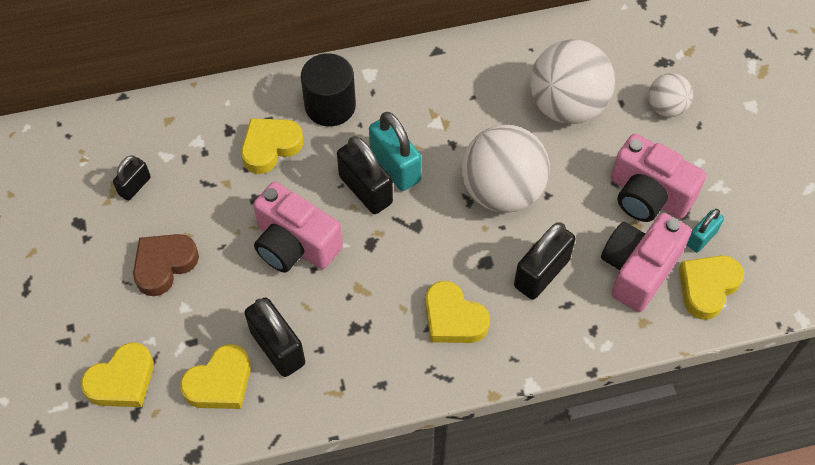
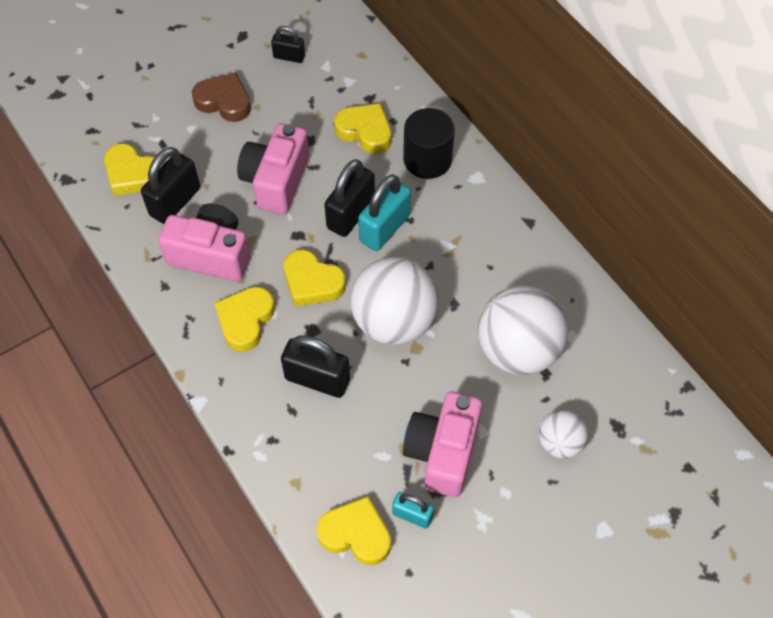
camera: 70 degrees right, 0 degrees up
yellow heart [81,342,154,407] -> yellow heart moved to [284,249,346,306]
pink camera [601,213,691,312] -> pink camera moved to [158,203,250,282]

